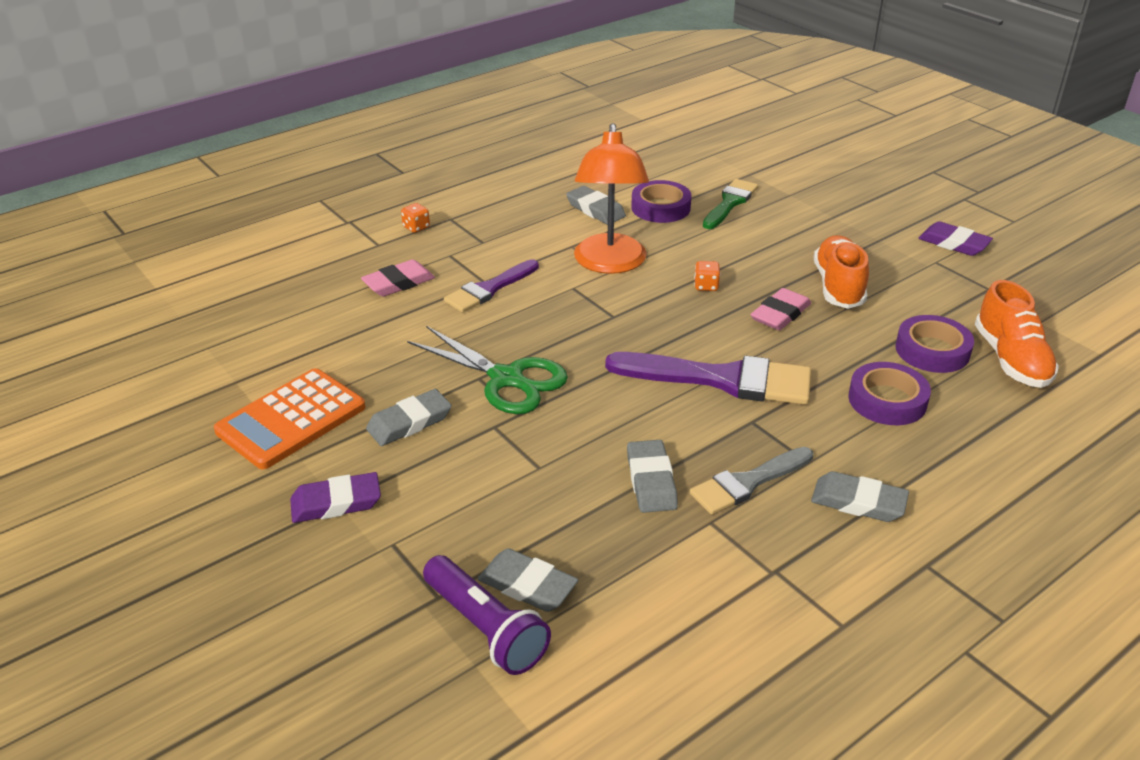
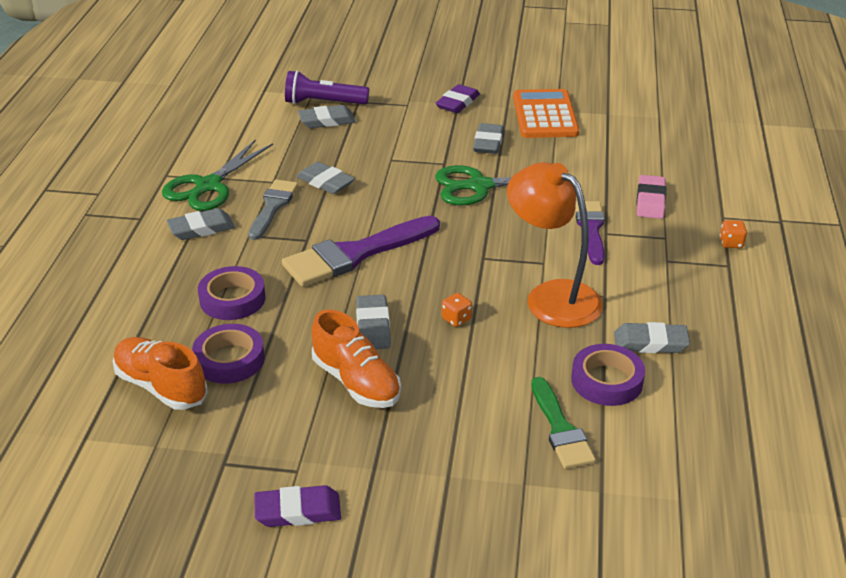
camera: 135 degrees right, 0 degrees up
pink eraser [750,288,811,330] -> grey eraser [356,295,391,349]
none -> green scissors [162,139,273,211]

